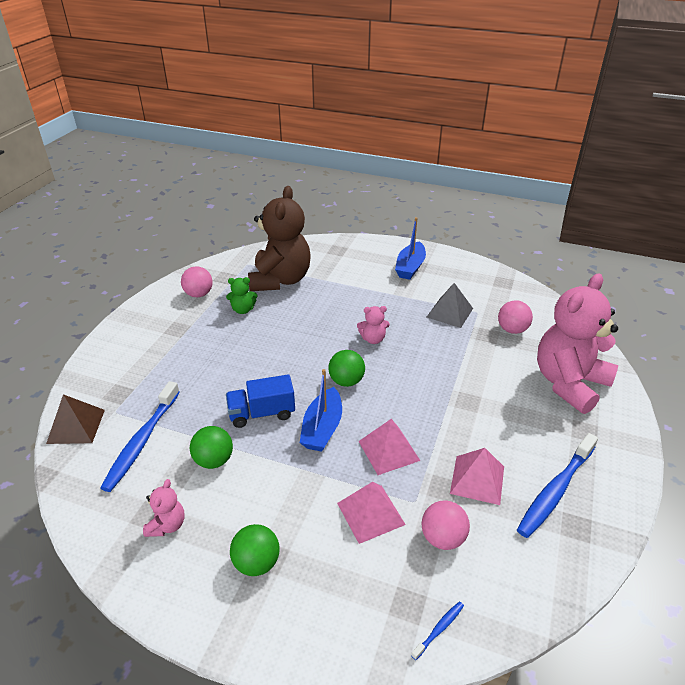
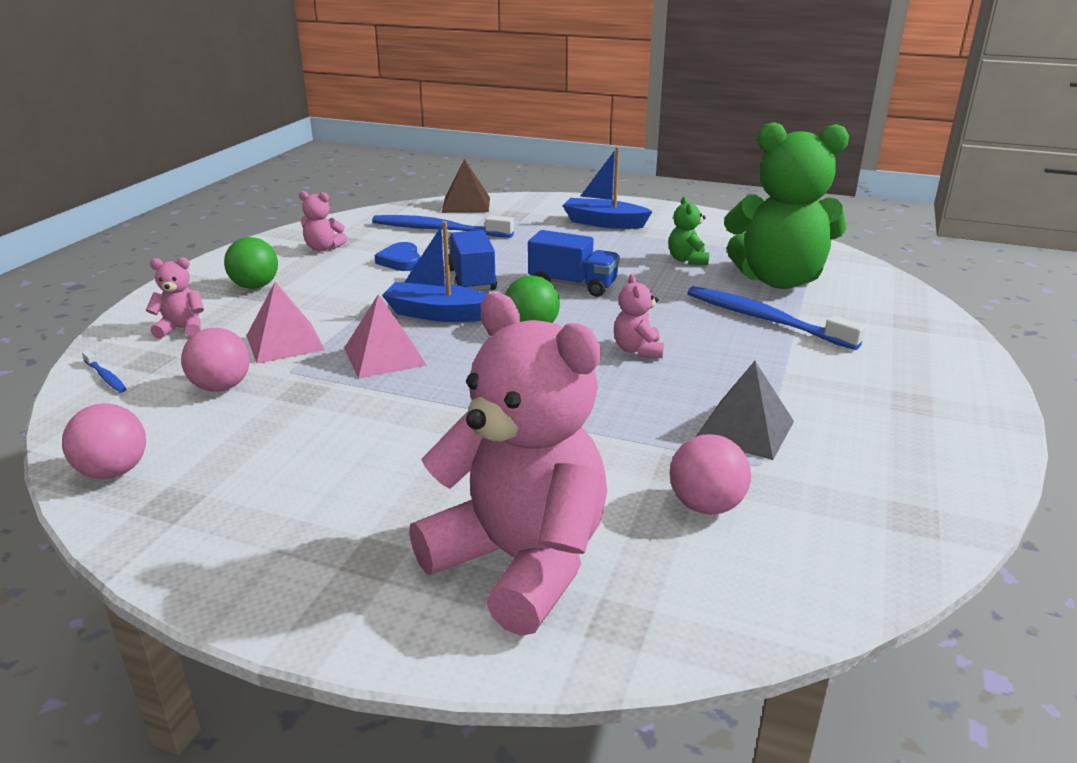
camera: 90 degrees right, 10 degrees down
pink ball [181,266,213,298] -> pink ball moved to [62,403,146,479]
green ball [190,426,233,469] -> blue heart [375,242,421,271]
brown teddy bear [248,186,311,291] -> green teddy bear [724,122,849,289]
blue boat [395,217,426,280] -> blue boat moved to [562,147,653,229]
pink pyramid [450,448,504,505] -> none
blue toothbrush [517,433,598,538] -> blue toothbrush moved to [688,286,866,350]
none -> pink teddy bear [146,257,204,339]
none -> blue truck [528,230,620,297]

